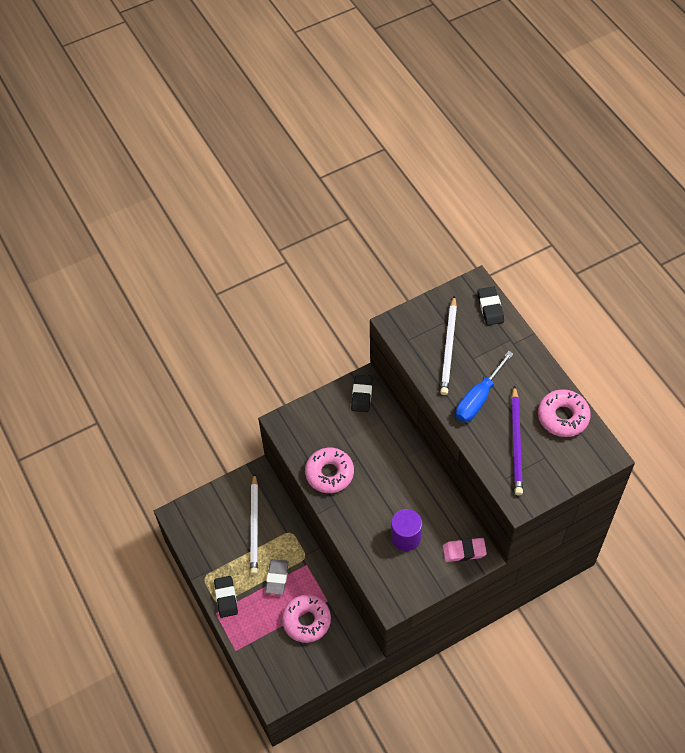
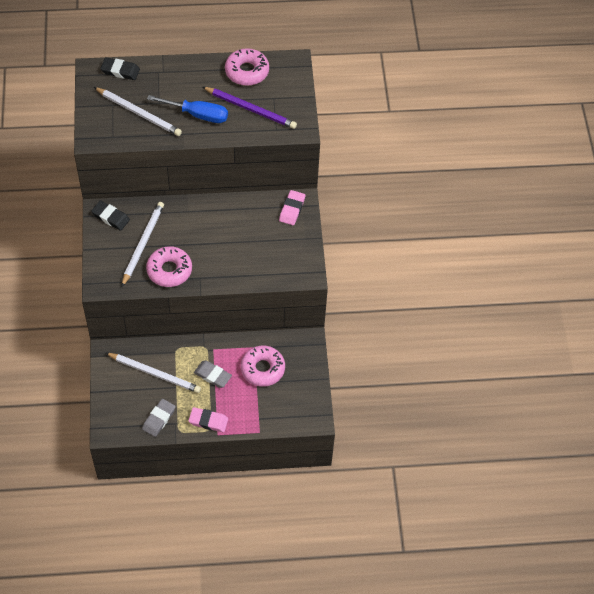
camera: 70 degrees left, 0 degrees up
black eraser [214,576,238,618] -> pink eraser [189,407,228,432]
purple cylinder [391,509,422,551] -> none
blue screwdriver [456,351,514,422] -> blue screwdriver turned 45 degrees counterclockwise [147,95,228,123]
none -> white pencil [122,202,164,287]
none -> grey eraser [142,399,176,437]

